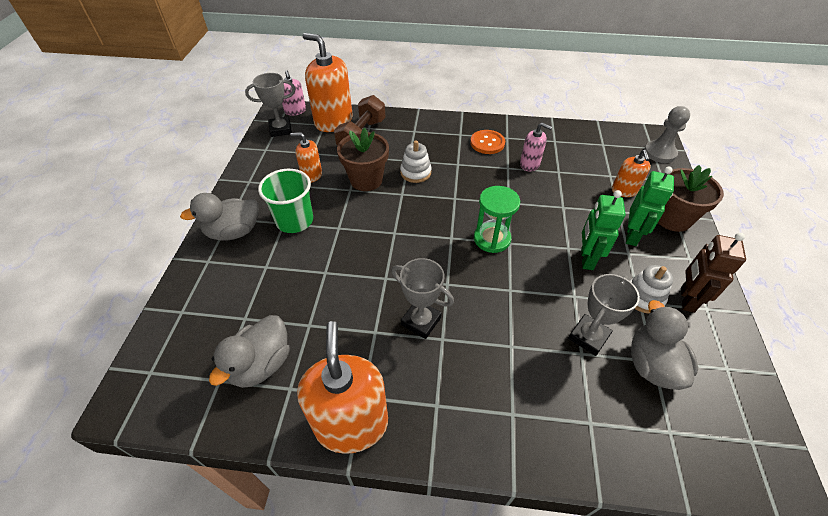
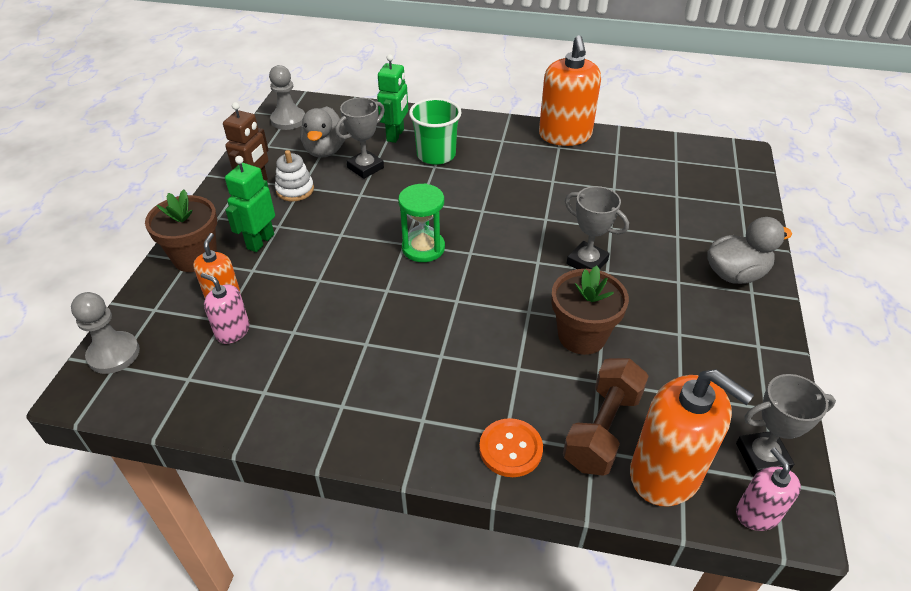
camera: 175 degrees left, 5 degrees down
grey duck [209,315,290,388] -> none
green cup [258,169,313,233] -> green cup moved to [409,98,462,165]
orange soap dispenser [290,132,322,183] -> none
grey trophy [391,258,454,339] -> grey trophy moved to [565,186,629,269]
white stacking toy [400,140,432,183] -> none
orange button [470,130,505,154] -> orange button moved to [479,418,543,477]
pink soap dispenser [520,123,552,171] -> pink soap dispenser moved to [201,273,250,344]
green robot [581,190,626,270] -> green robot moved to [377,54,408,143]
none -> grey pawn [269,65,305,130]

